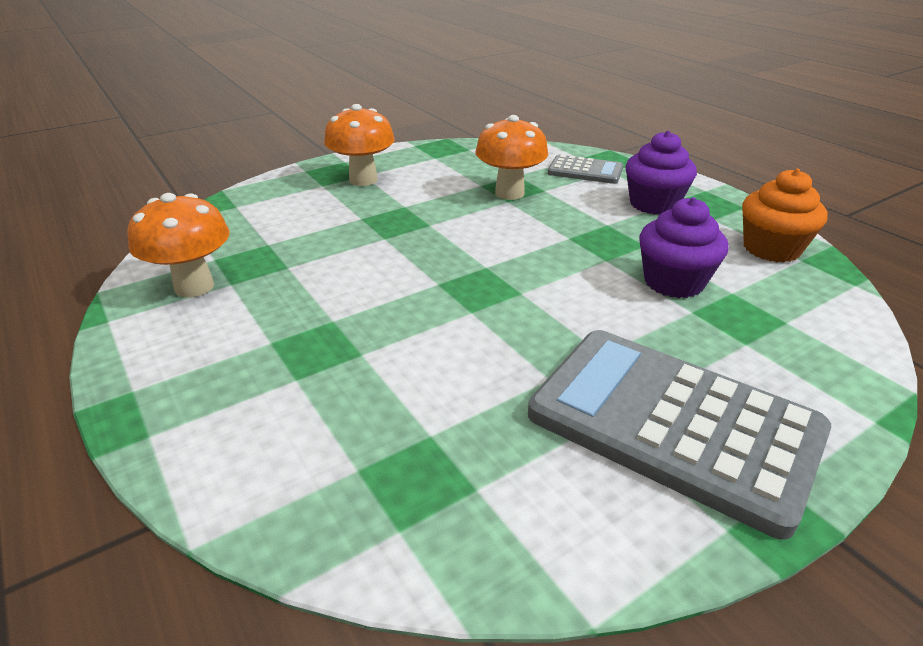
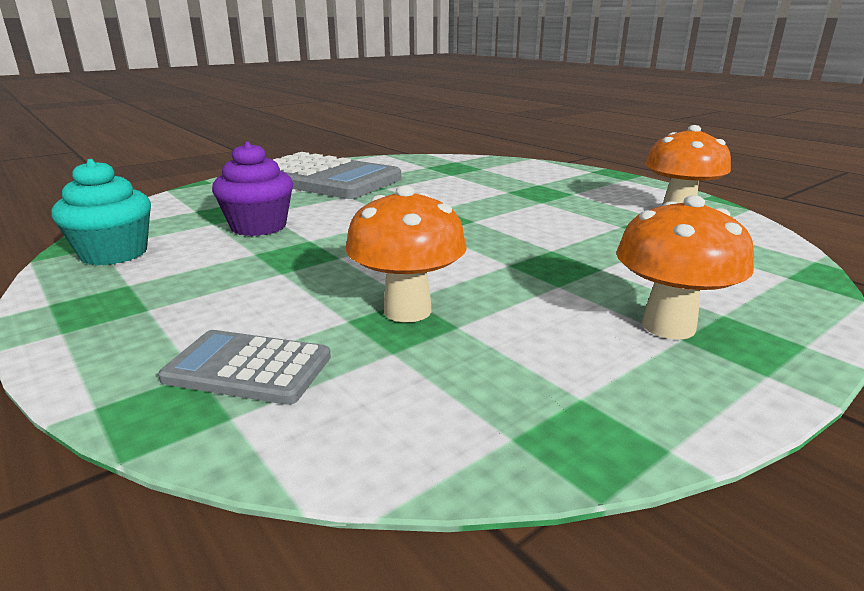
camera: 175 degrees right, 10 degrees down
purple cupcake [625,131,697,215] -> none
orange cupcake [742,169,828,262] -> turquoise cupcake [51,159,151,266]

